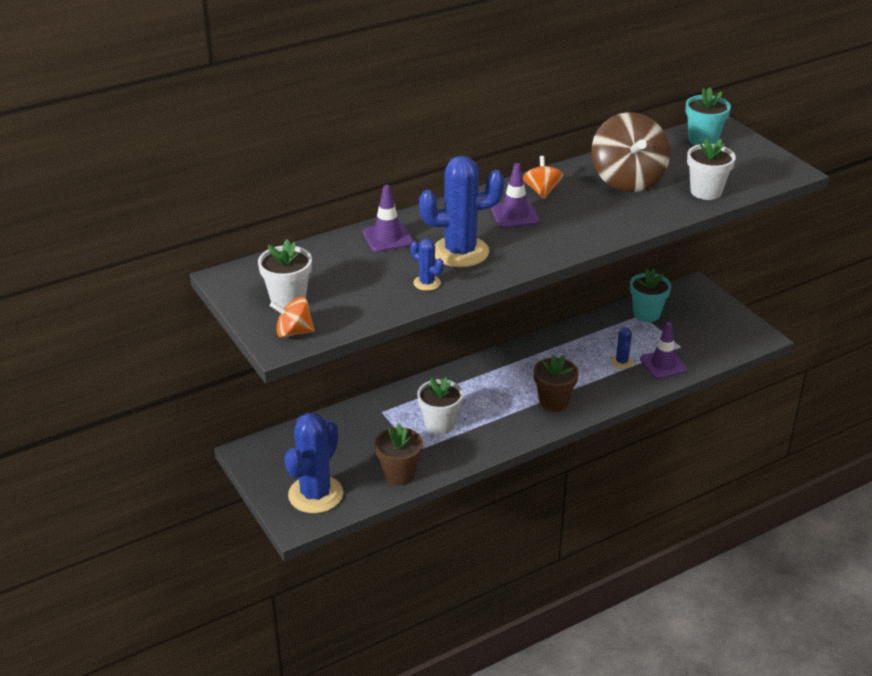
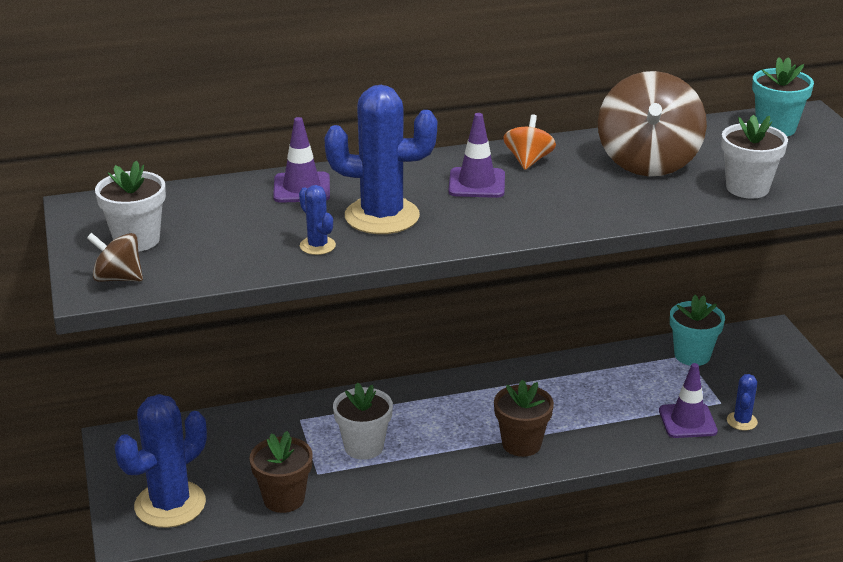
camera: 15 degrees right, 5 degrees down
orange spinning top [270,297,315,338] -> brown spinning top [87,233,143,282]
blue cactus [611,327,633,369] -> blue cactus moved to [727,374,758,431]

